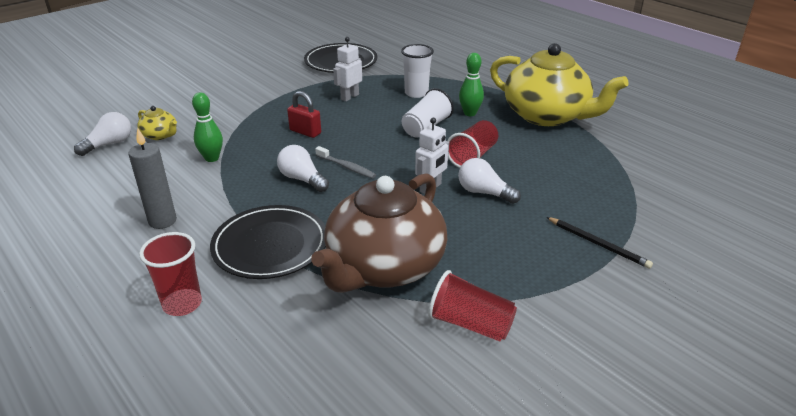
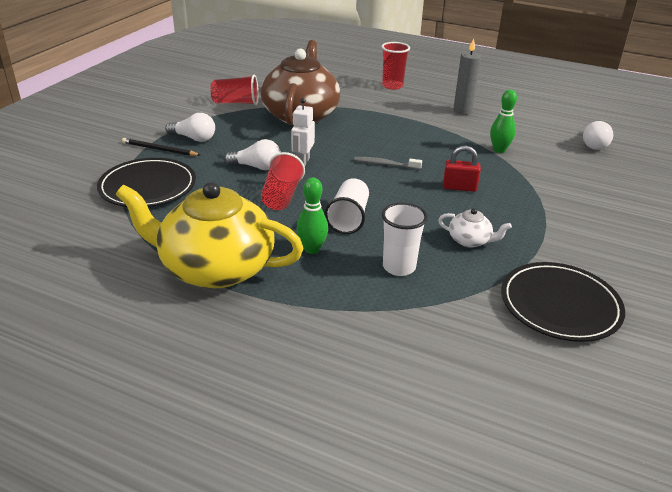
camera: 155 degrees right, 0 degrees up
yellow teapot [137,106,177,140] -> none
black plate [210,205,326,279] -> black plate moved to [97,158,196,207]
white light bulb [277,145,329,192] -> white light bulb moved to [165,113,215,142]
white robot [333,37,362,101] -> white teapot [438,208,512,248]

